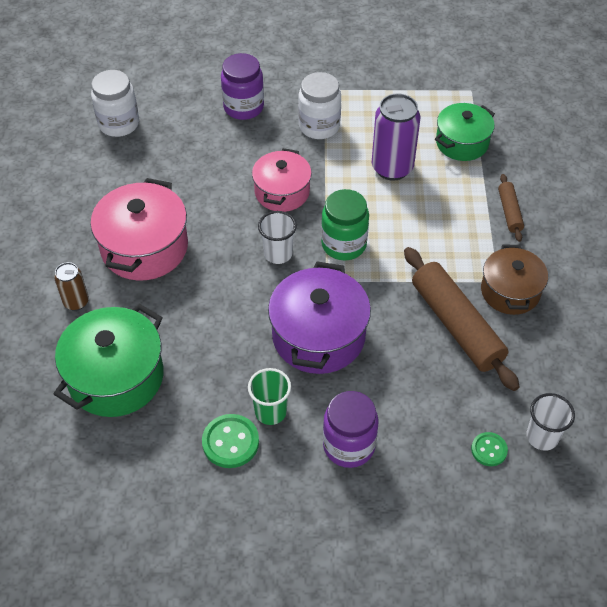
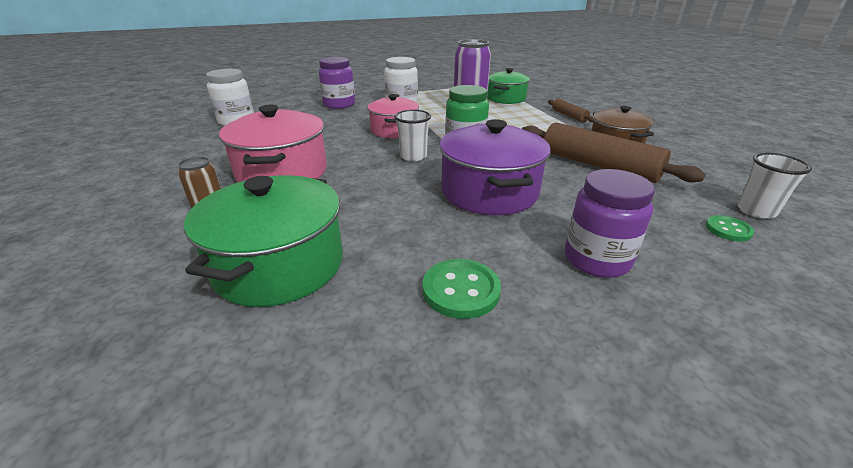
camera: 20 degrees left, 20 degrees down
green cup [248,368,291,425] -> none

